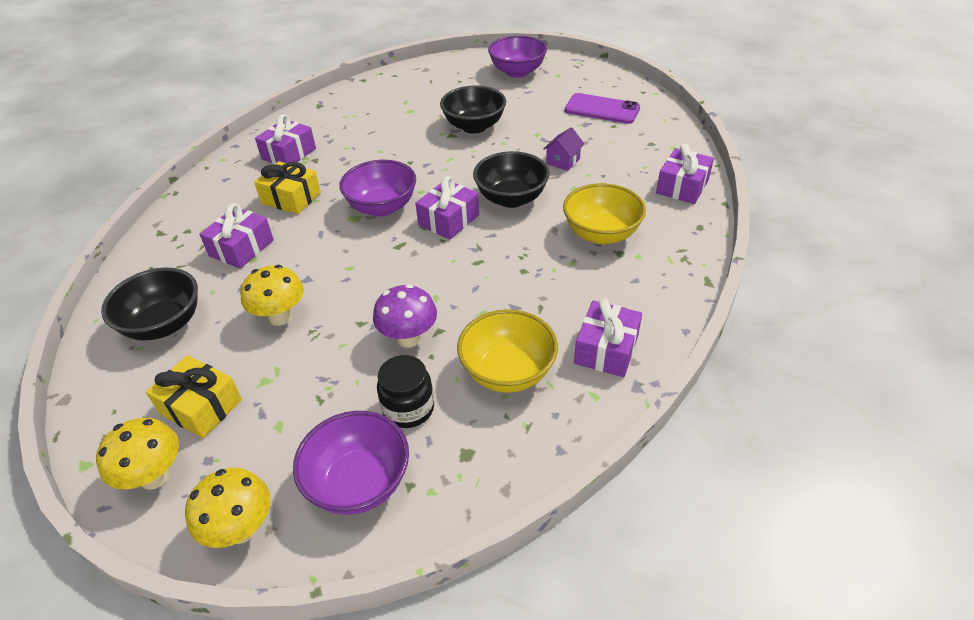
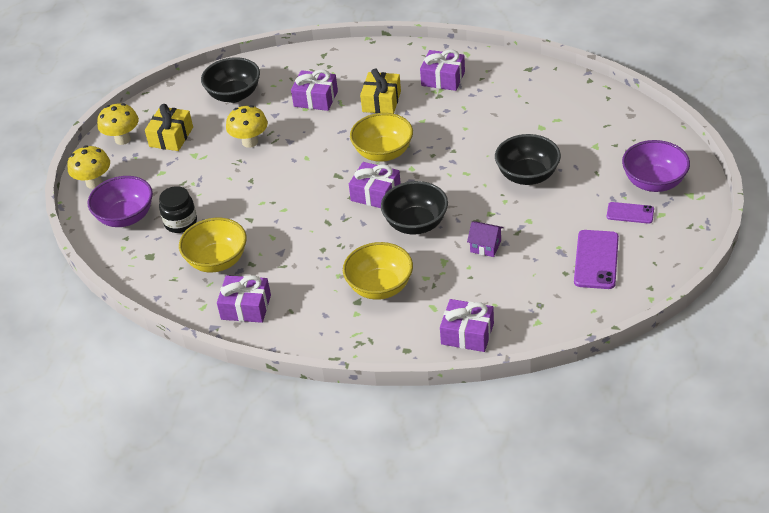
camera: 80 degrees right, 0 degrees up
purple bowl [339,160,416,216] -> yellow bowl [350,113,413,162]
purple mushroom [373,284,437,348] -> none
none -> purple phone [607,202,654,224]

